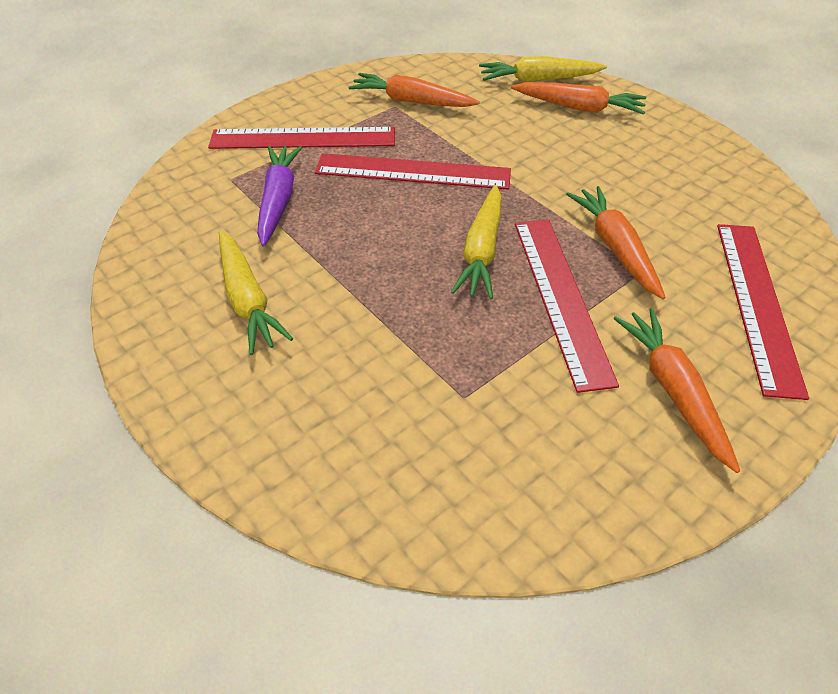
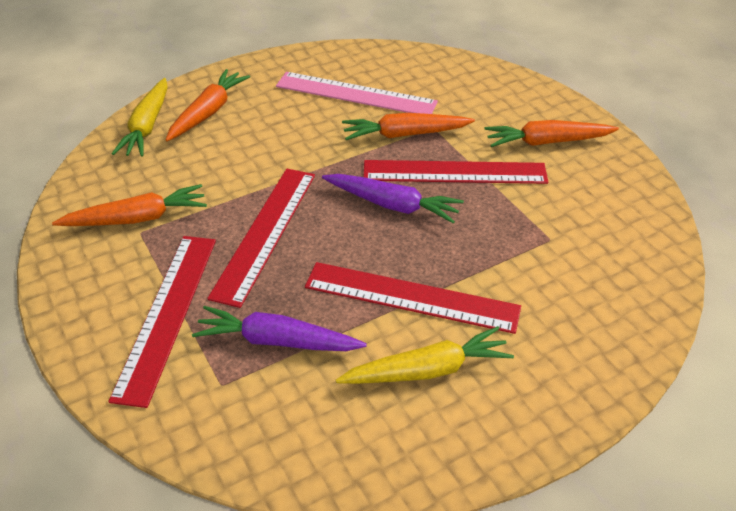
camera: 80 degrees left, 5 degrees down
orange carrot [348,73,480,107] -> orange carrot turned 135 degrees counterclockwise [52,184,207,226]
yellow carrot [451,185,502,299] -> purple carrot [322,174,464,224]
red ruler [717,224,809,400] -> red ruler moved to [305,262,521,334]
none -> pink ruler [276,72,438,114]

